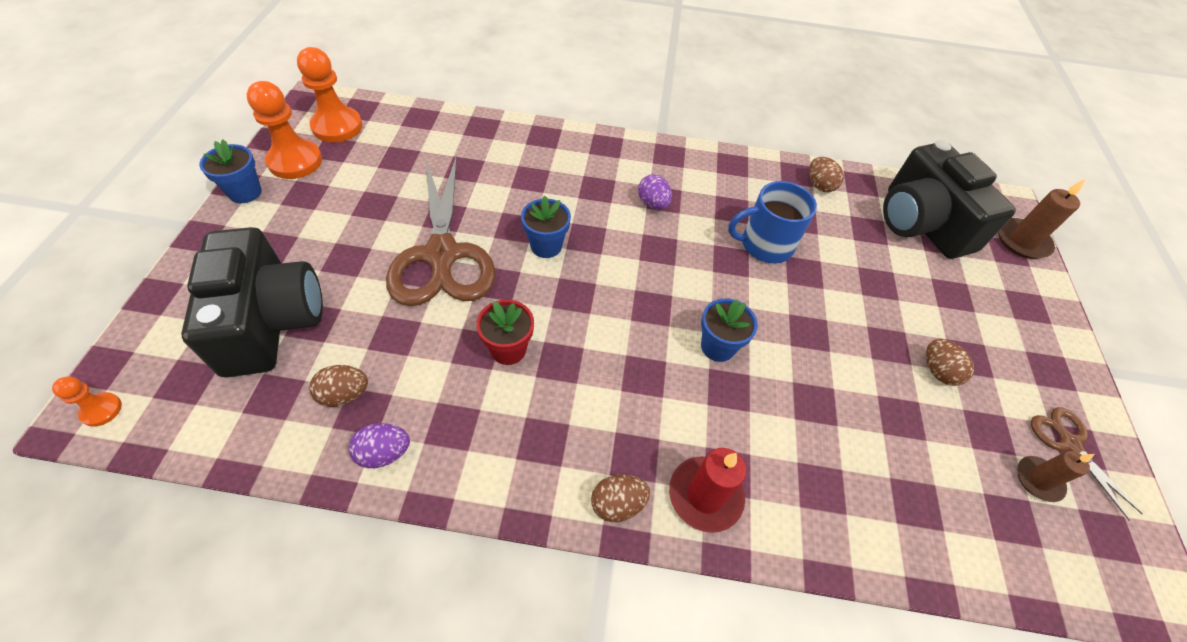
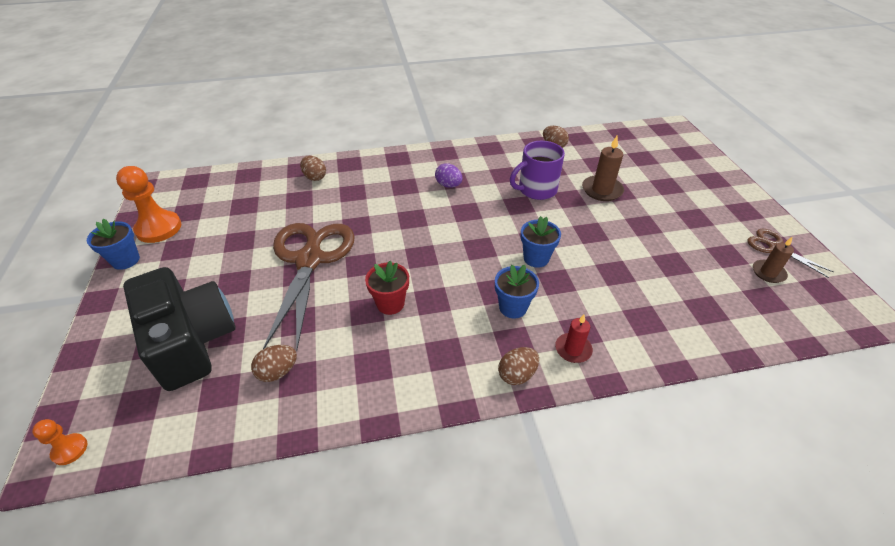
camera: 15 degrees left, 10 degrees down
orange pawn [297,47,362,143] -> none
purple egg [349,423,410,468] -> none
brown scissors [386,156,495,306] -> brown scissors turned 150 degrees counterclockwise [263,223,355,351]
blue flower pot [521,196,571,258] -> blue flower pot moved to [495,265,539,319]
red candle [669,448,746,533] -> red candle [555,314,593,363], size x0.65
blue mug [728,181,817,263] -> purple mug [510,141,565,200]
black camera [883,140,1016,259] -> none
brown egg [926,339,974,386] -> brown egg moved to [300,156,326,181]
brown candle [998,179,1085,259] -> brown candle moved to [582,136,624,201]

